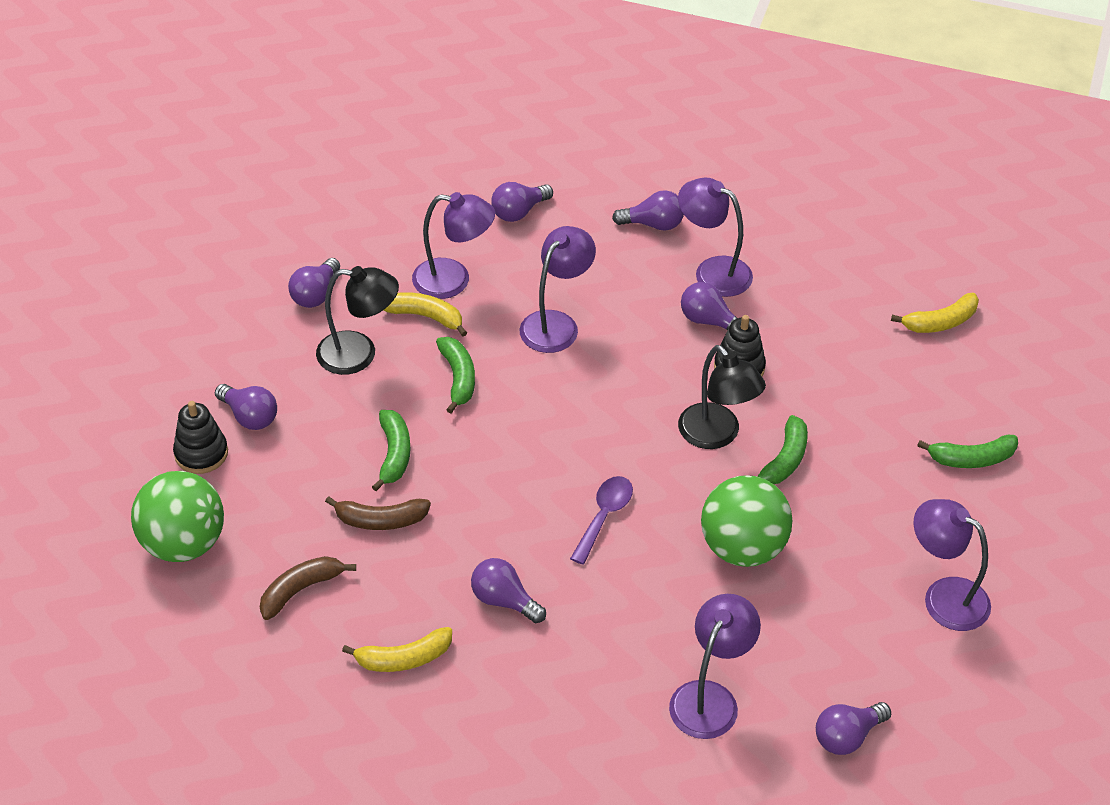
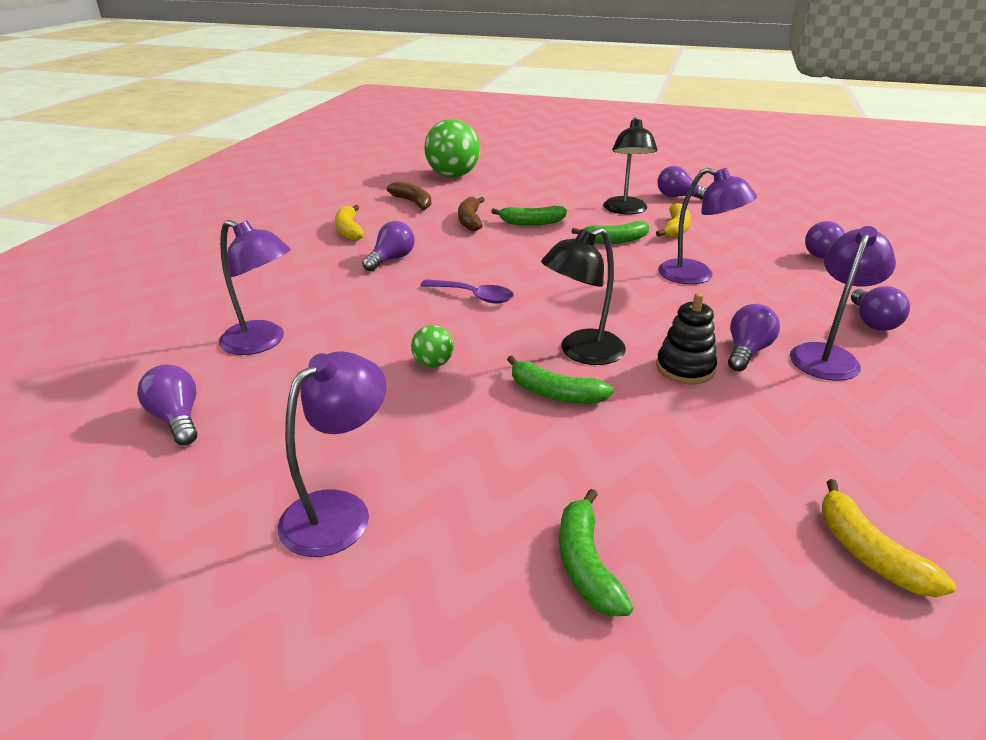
camera: 90 degrees right, 15 degrees down
black stacking toy [173,401,228,474] -> none
purple light bulb [215,384,277,430] -> none
purple lamp [412,192,495,299] -> none
green ball [701,476,792,567] -> green ball [411,325,454,368], size x0.45

